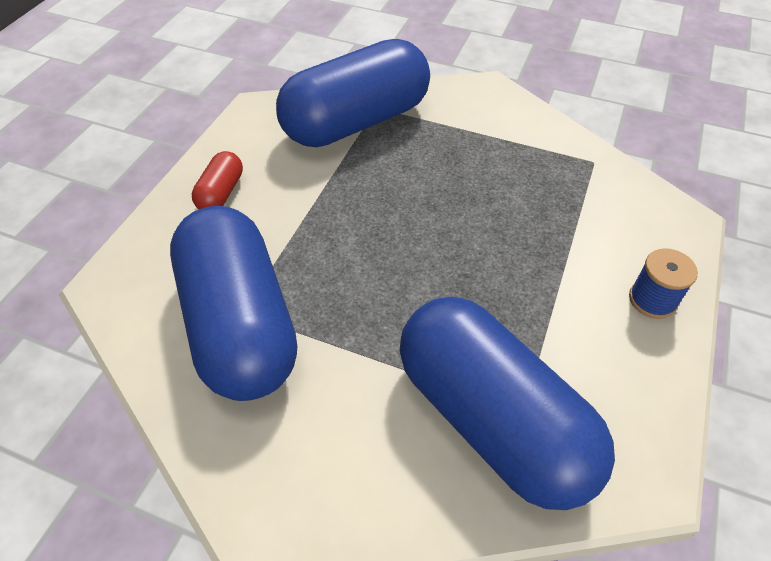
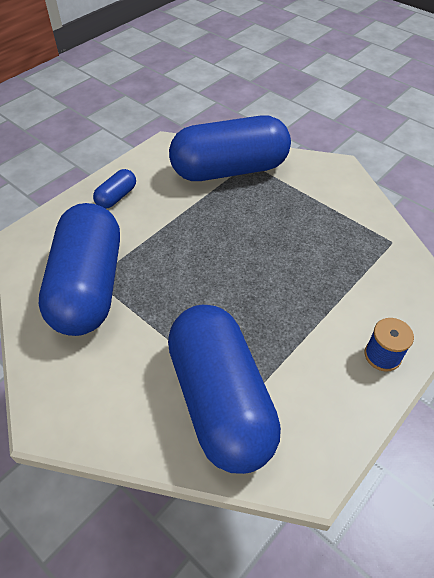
camera: 20 degrees right, 0 degrees up
red capsule [192,151,243,209] -> blue capsule [93,169,136,209]

